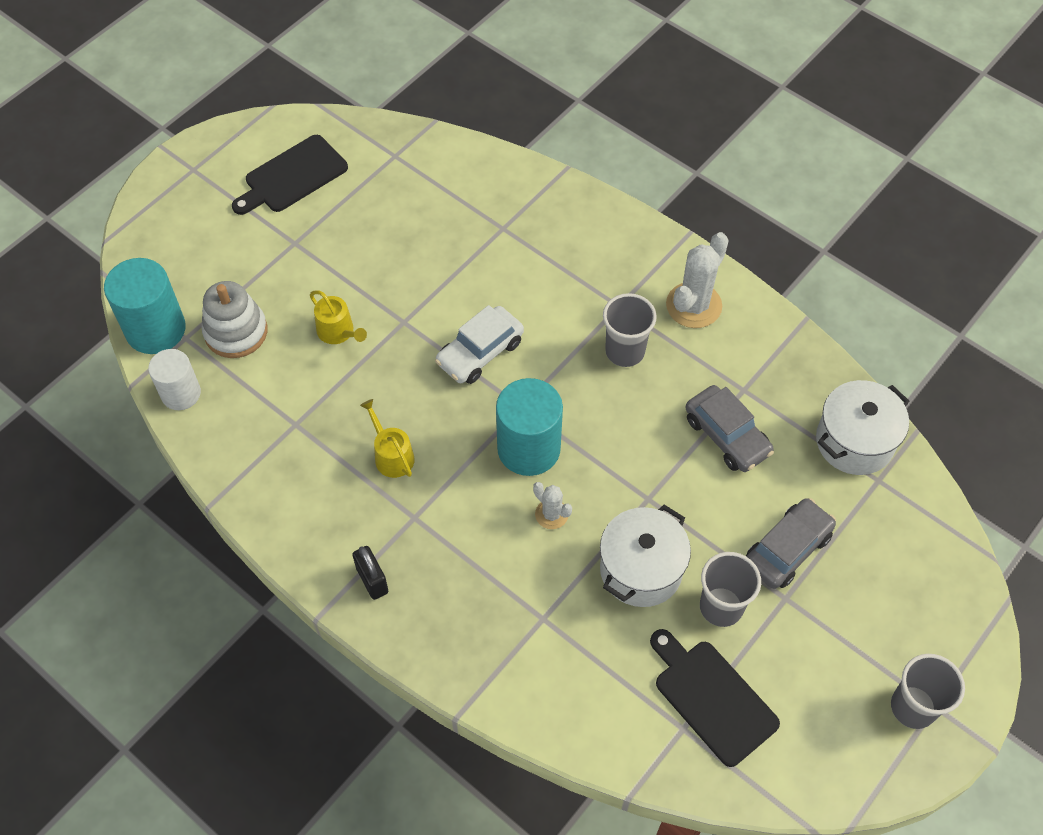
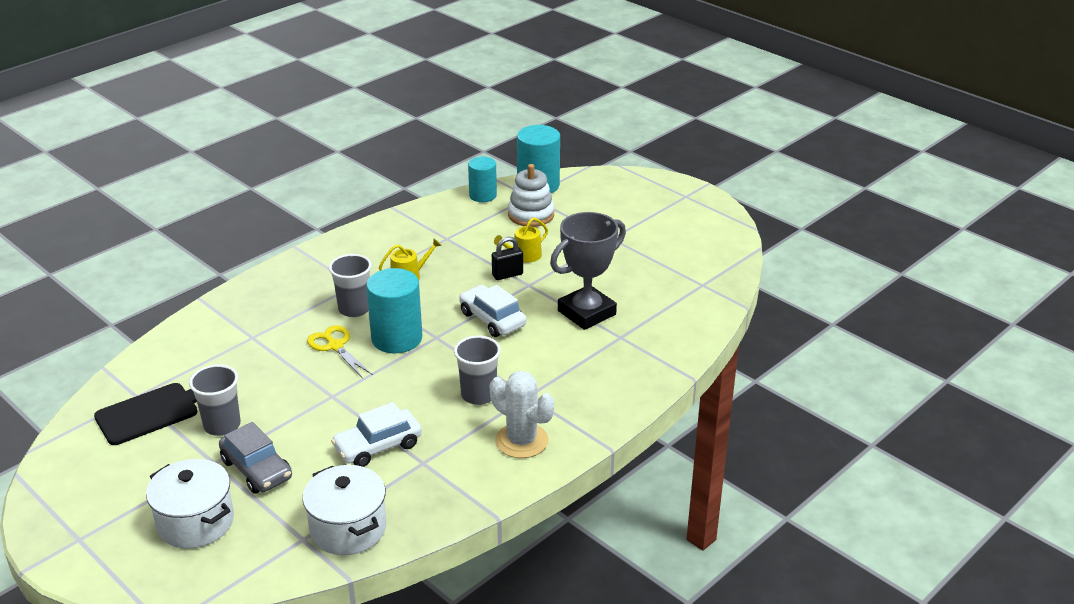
camera: 95 degrees right, 25 degrees down
white cylinder [148,349,201,410] -> turquoise cylinder [468,156,497,202]
black cutting board [232,135,348,215] -> none
black padlock [352,546,388,600] -> black padlock moved to [492,237,523,280]
white cactus [533,482,572,529] -> yellow scissors [307,325,373,378]
white pot [600,505,691,607] -> white pot moved to [146,459,234,549]
grey car [685,385,774,472] -> white car [331,402,422,467]
grey cup [891,654,965,729] -> grey cup moved to [329,254,372,317]
none -> grey trophy [550,212,626,330]

